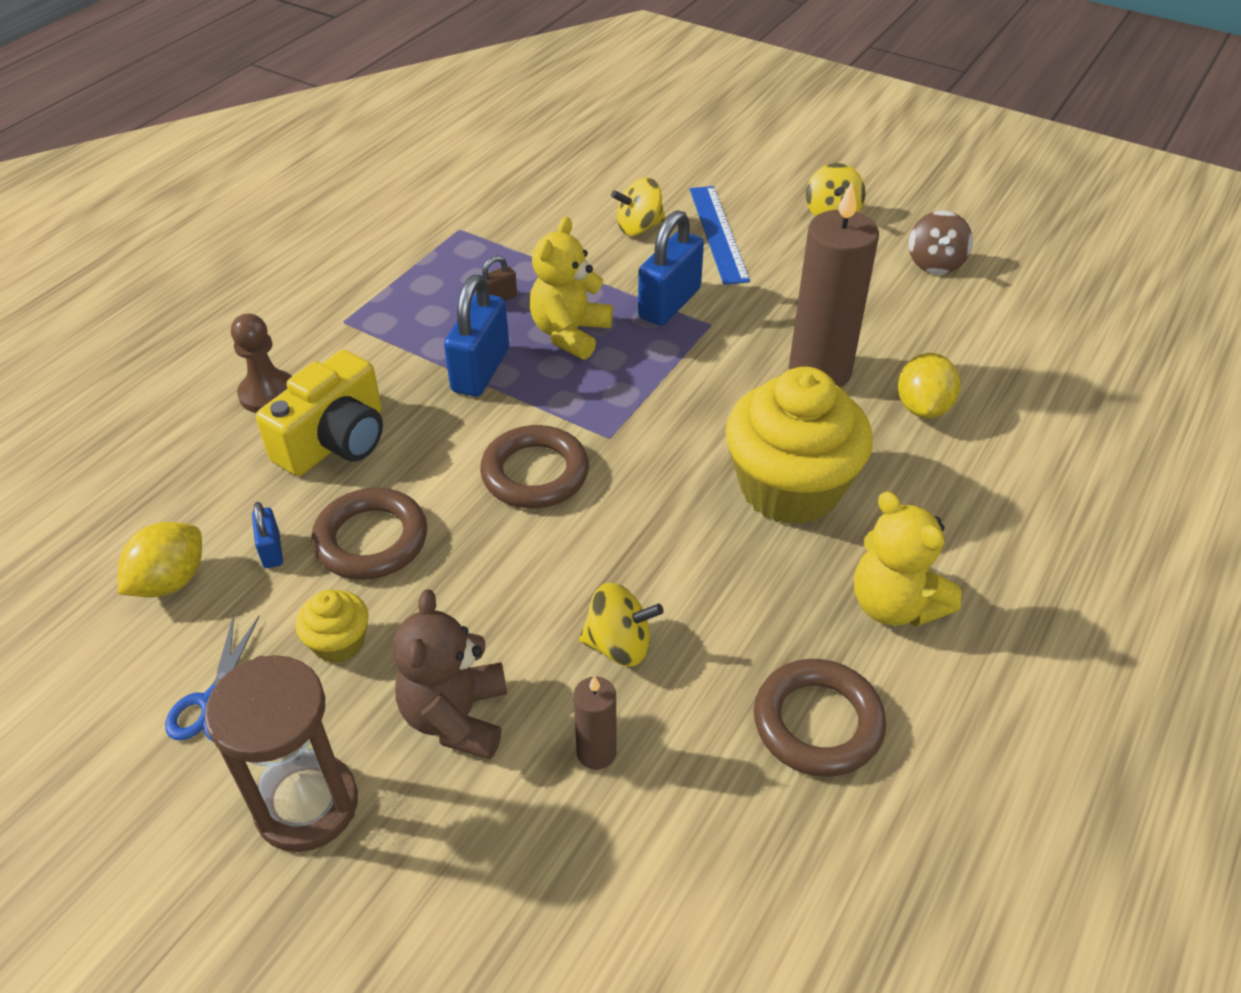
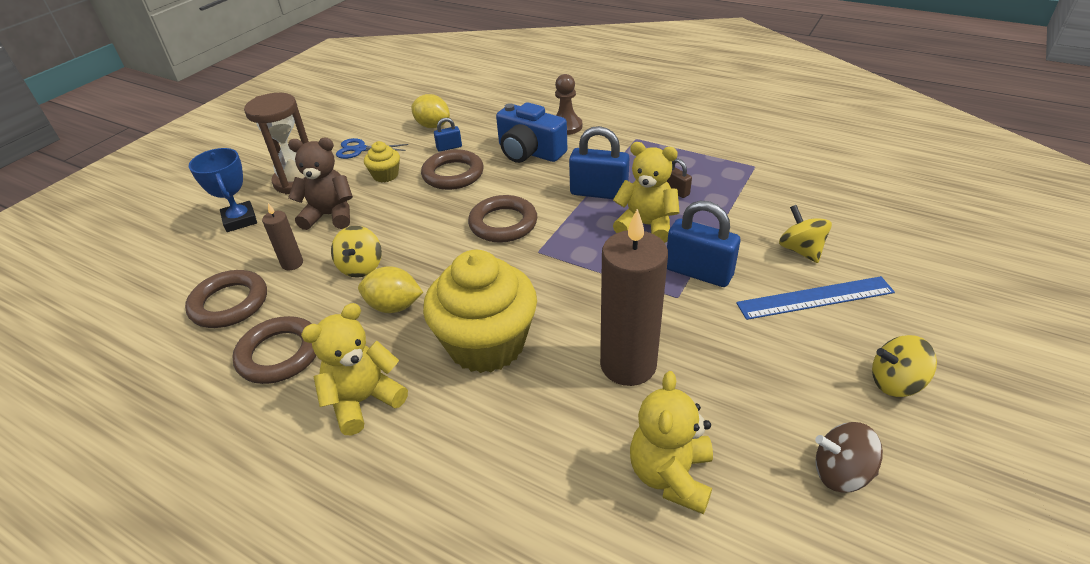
camera: 90 degrees right, 5 degrees down
yellow camera [256,350,383,476] -> blue camera [496,102,567,163]
yellow lemon [898,353,961,418] -> yellow lemon moved to [358,267,423,313]
none -> brown ring [185,270,267,328]
none -> blue trophy [189,148,257,232]
none -> yellow teddy bear [630,371,713,514]

